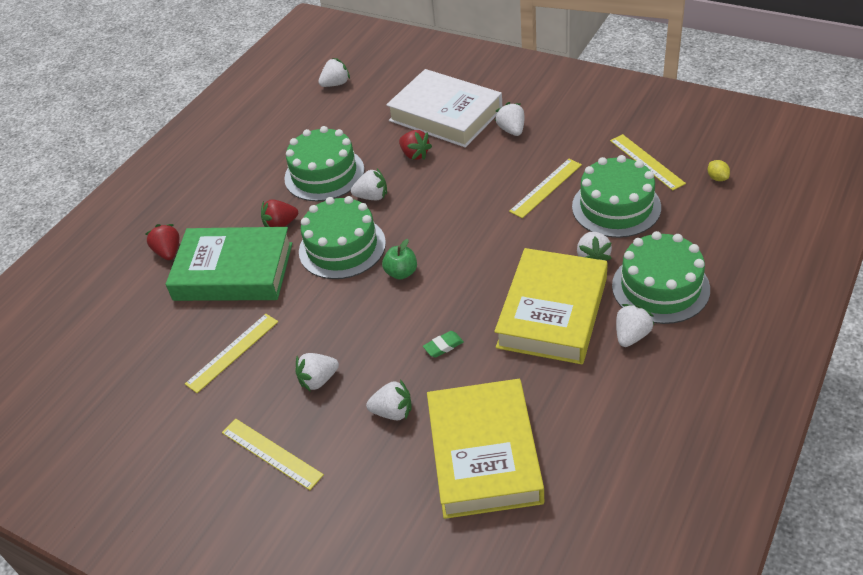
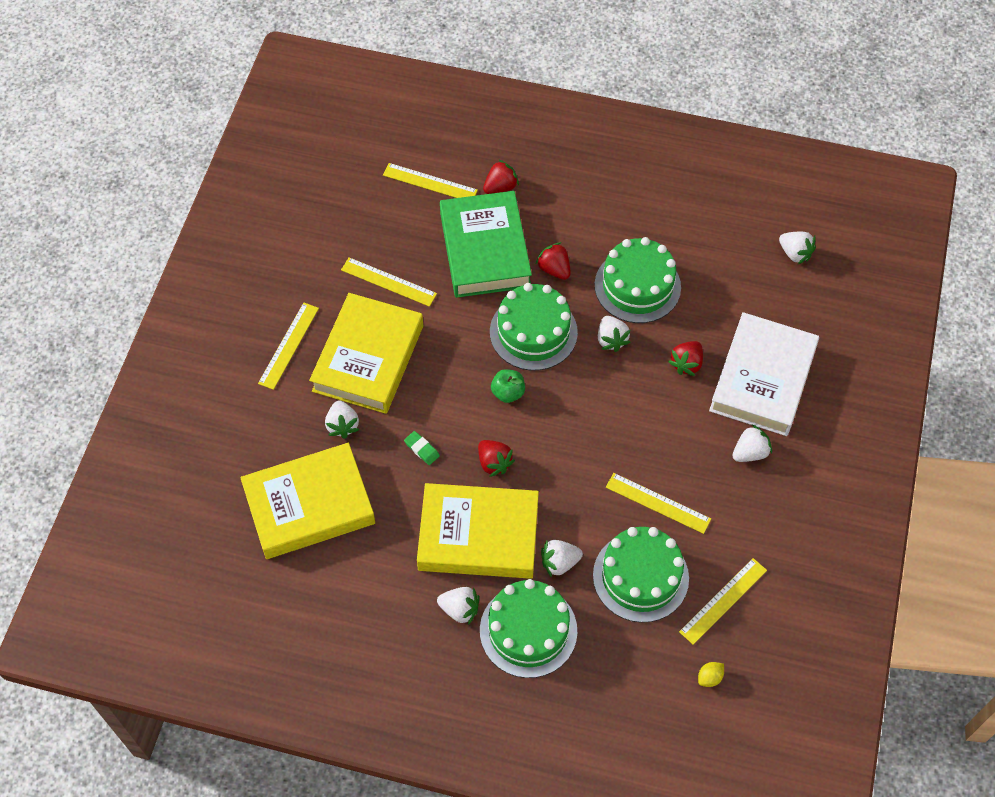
camera: 70 degrees right, 15 degrees up
white strawberry [295,353,339,392] -> yellow book [309,293,423,414]
none -> yellow ruler [383,163,478,198]
none -> red strawberry [478,440,515,477]

